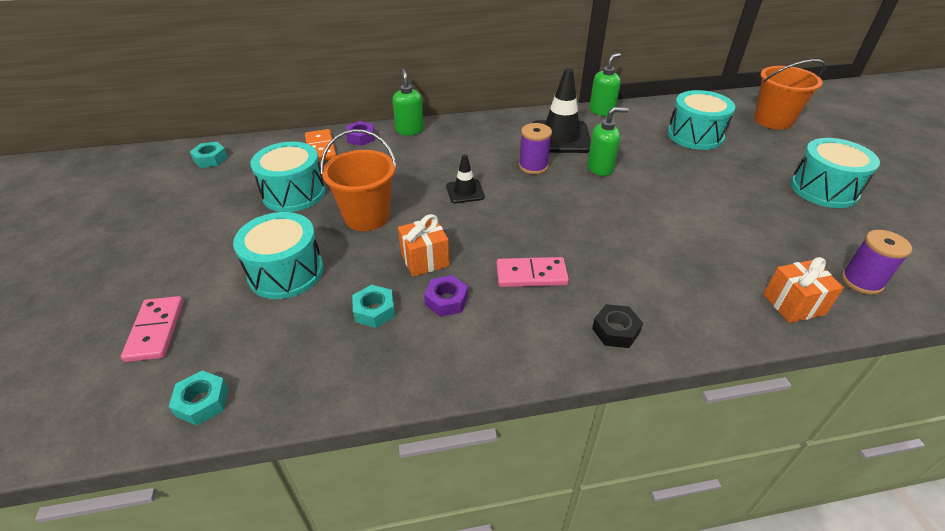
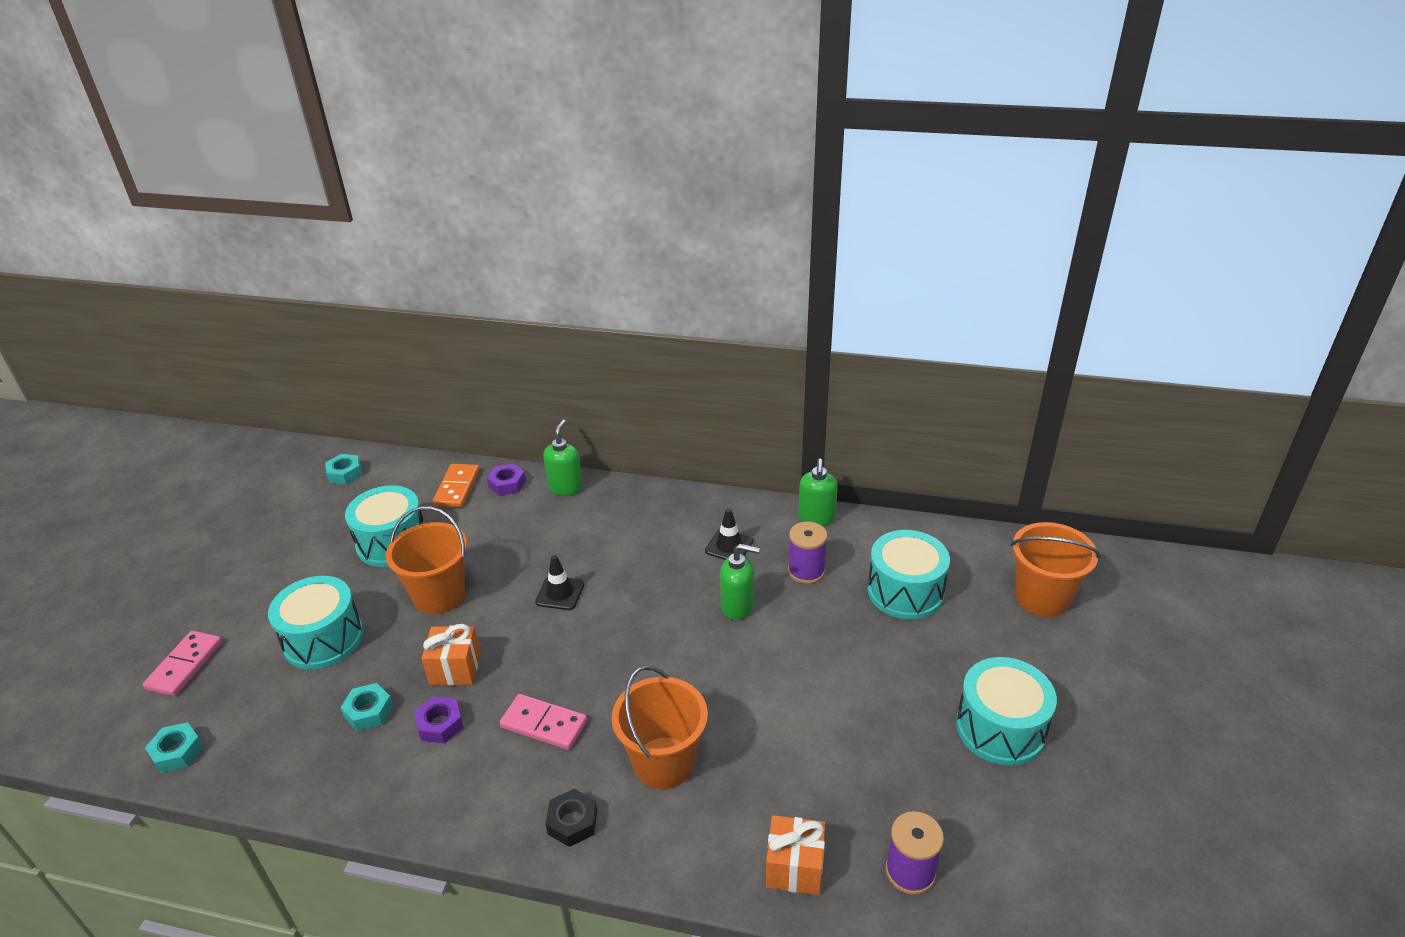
camera: 25 degrees right, 5 degrees down
purple spool [519,123,552,174] -> purple spool moved to [788,521,827,584]
black traffic cone [532,68,591,153] -> black traffic cone [705,508,753,560], size x0.53
green soap dispenser [589,53,621,116] -> green soap dispenser turned 120 degrees clockwise [798,459,838,526]
none -> orange bucket [612,666,708,789]

